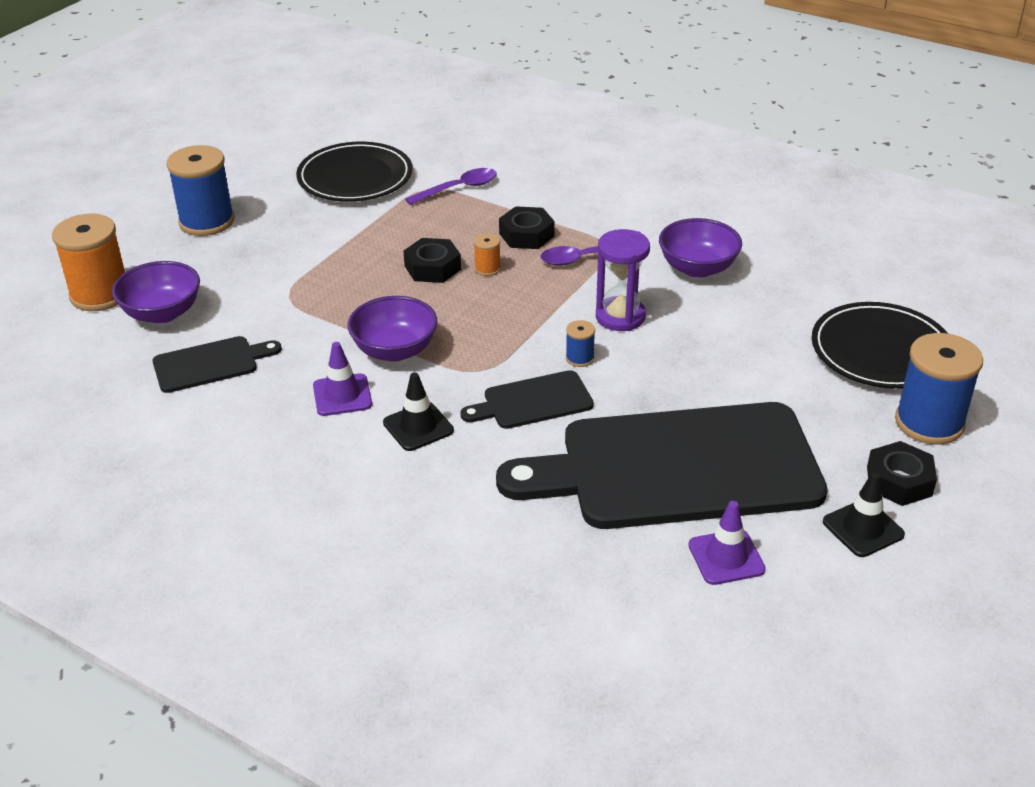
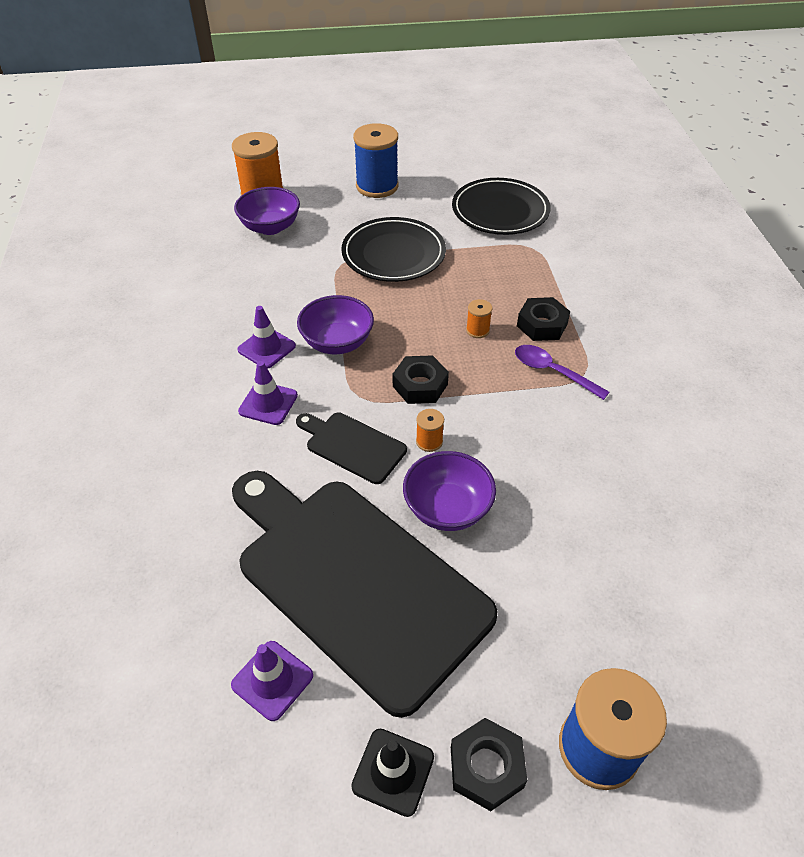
camera: 50 degrees right, 10 degrees up
black cutting board [153,336,282,393] -> none
black traffic cone [383,372,454,451] -> purple traffic cone [238,361,298,425]
black nut [403,238,461,283] -> black nut moved to [393,355,449,404]
purple spoon [405,168,497,205] -> none
blue spool [566,320,595,367] -> orange spool [416,409,444,452]
purple hourglass [596,229,650,331] -> none
purple bowl [659,218,742,278] -> purple bowl moved to [403,451,496,531]
black plate [812,302,948,389] -> black plate moved to [341,217,446,282]

